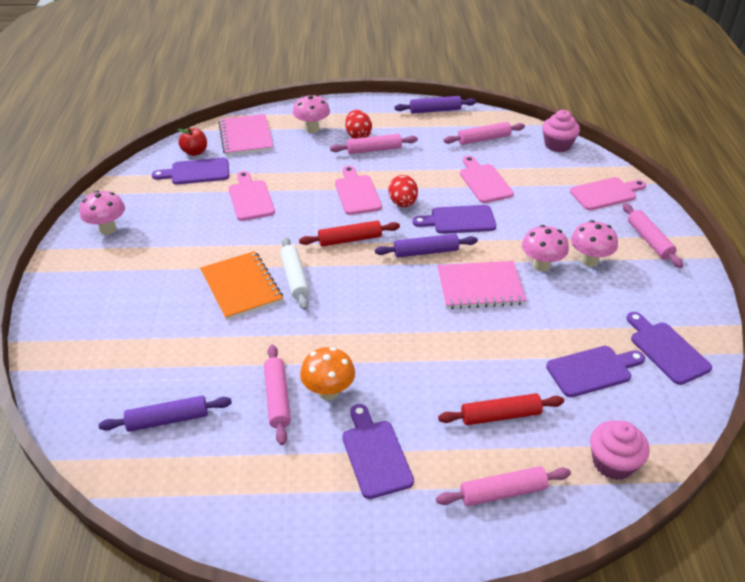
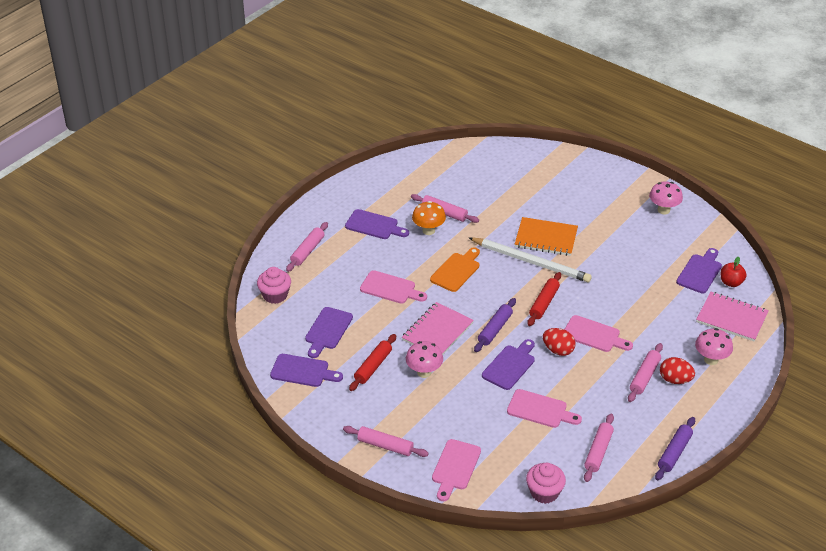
camera: 130 degrees right, 0 degrees up
purple rolling pin [98,396,232,432] -> none
pink cutting board [229,171,275,221] -> pink cutting board moved to [360,270,427,304]
white rolling pin [280,237,310,310] -> white pencil [469,237,592,282]
red rolling pin [438,393,564,425] -> red rolling pin moved to [349,334,396,391]
pink mushroom [571,220,618,267] -> none
none -> orange cutting board [430,247,480,292]

